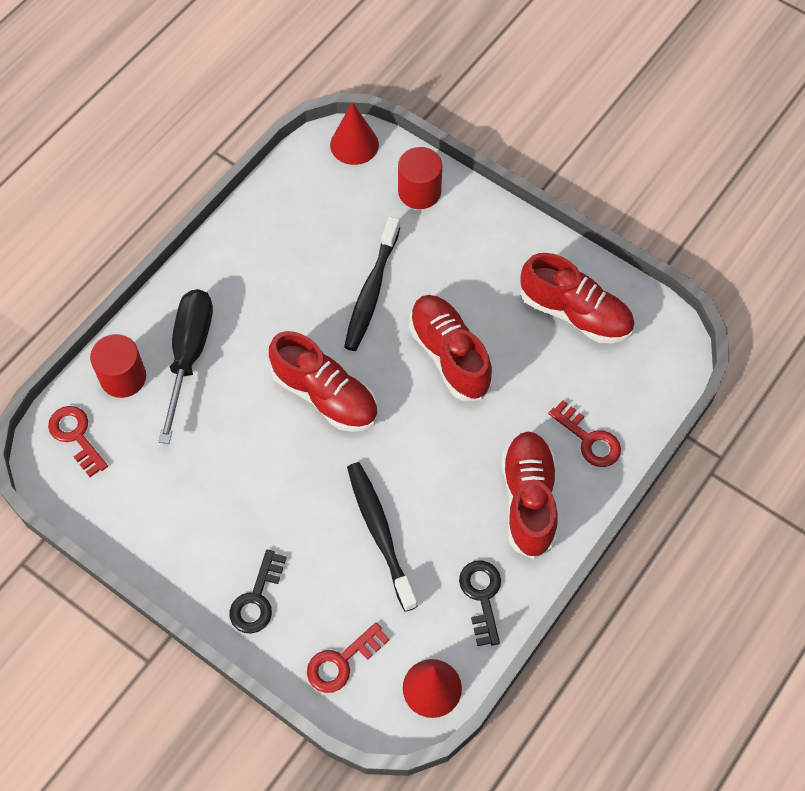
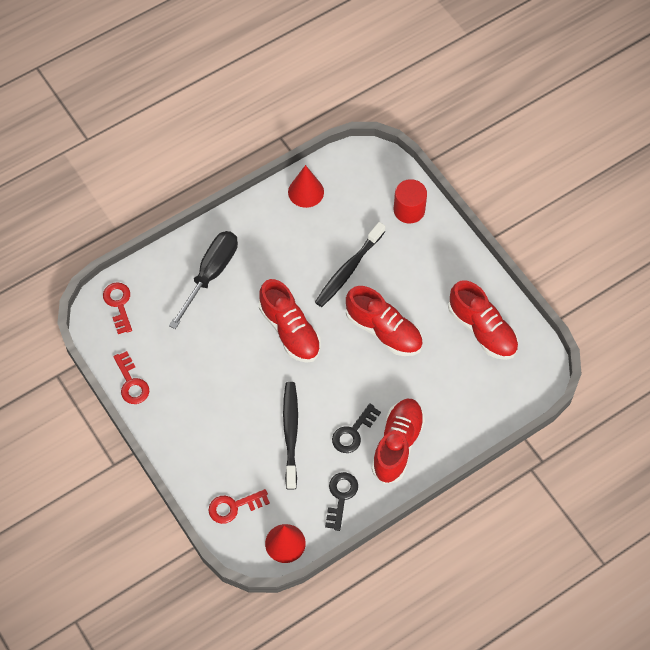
camera: 20 degrees right, 0 degrees up
red cylinder [90,334,146,398] -> none
black key [229,550,287,634] -> black key moved to [332,403,381,453]
red cone [330,102,379,165] -> red cone moved to [288,165,324,208]
red shoe [409,295,493,401] -> red shoe turned 135 degrees clockwise [346,286,423,356]
red key [548,400,621,467] -> red key moved to [113,351,149,404]

